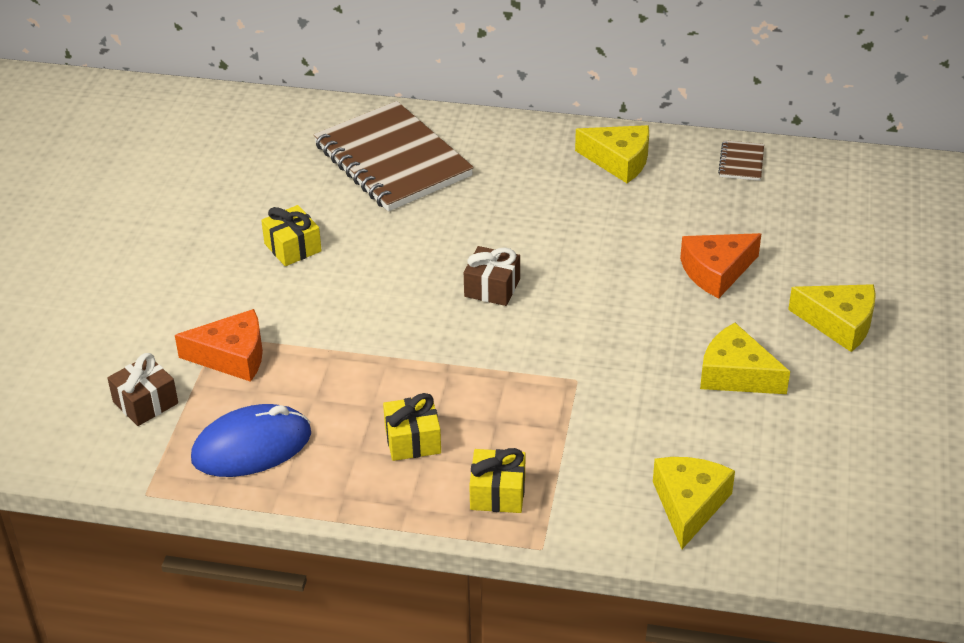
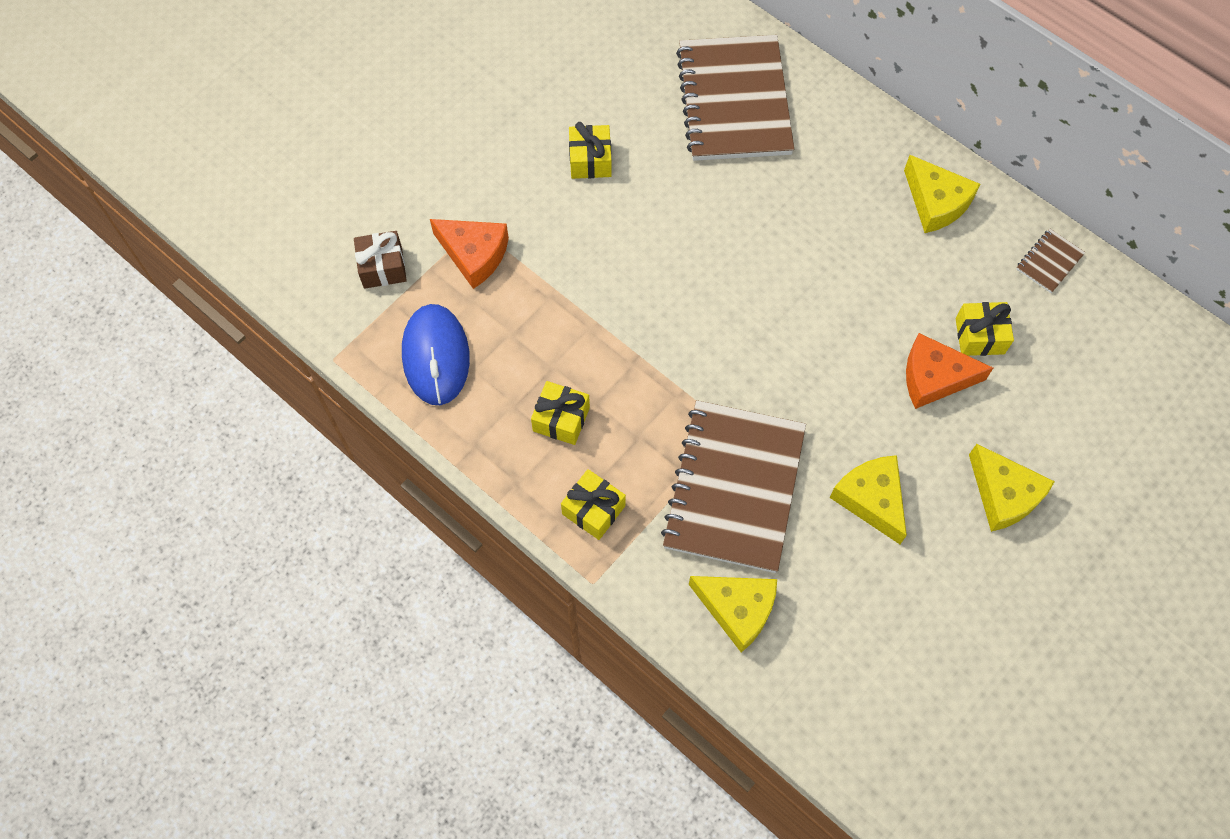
camera: 30 degrees right, 25 degrees up
blue mouse [191,404,311,477] -> blue mouse turned 75 degrees clockwise [402,304,470,405]
brown gift [464,246,520,306] -> none
yellow cheese [653,457,735,549] -> yellow cheese turned 75 degrees clockwise [689,576,777,653]
none -> brown notebook [661,400,806,573]
none -> yellow gift [956,302,1014,356]

